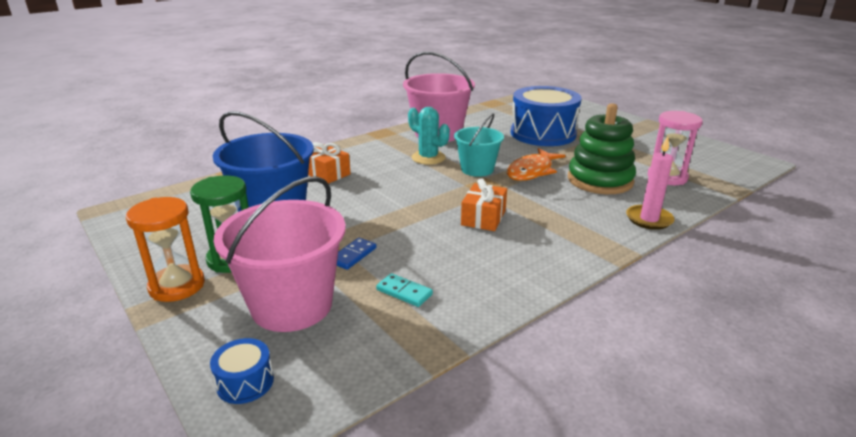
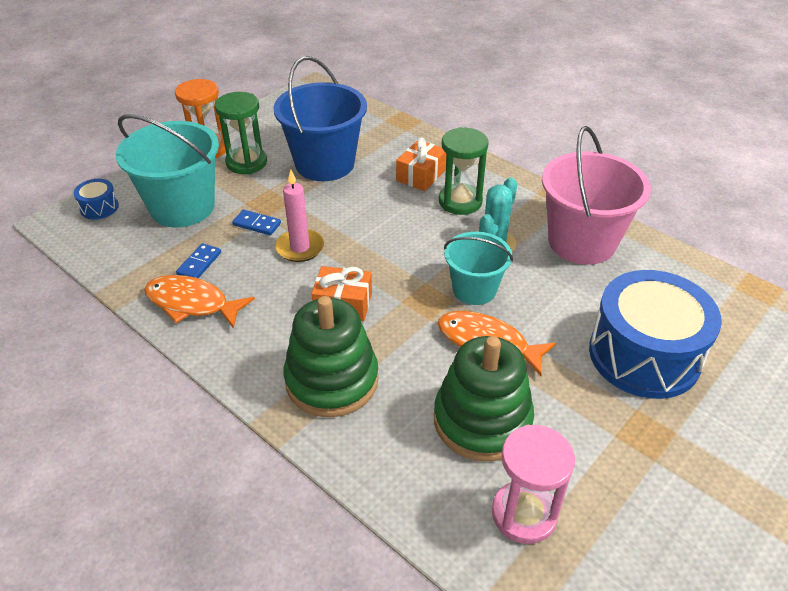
camera: 80 degrees right, 15 degrees up
pink bucket [213,176,346,332] -> turquoise bucket [116,114,219,228]
turquoise domino [376,273,433,307] -> blue domino [176,243,221,278]
pink candle [626,136,674,230] -> pink candle moved to [275,170,324,262]
none -> orange fish [144,275,255,329]
none -> green stacking toy [283,296,379,417]
none -> green hourglass [439,127,489,215]

